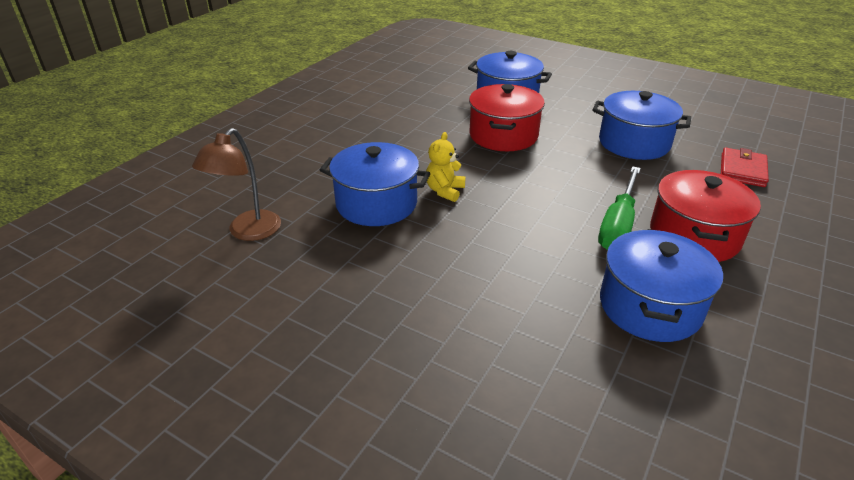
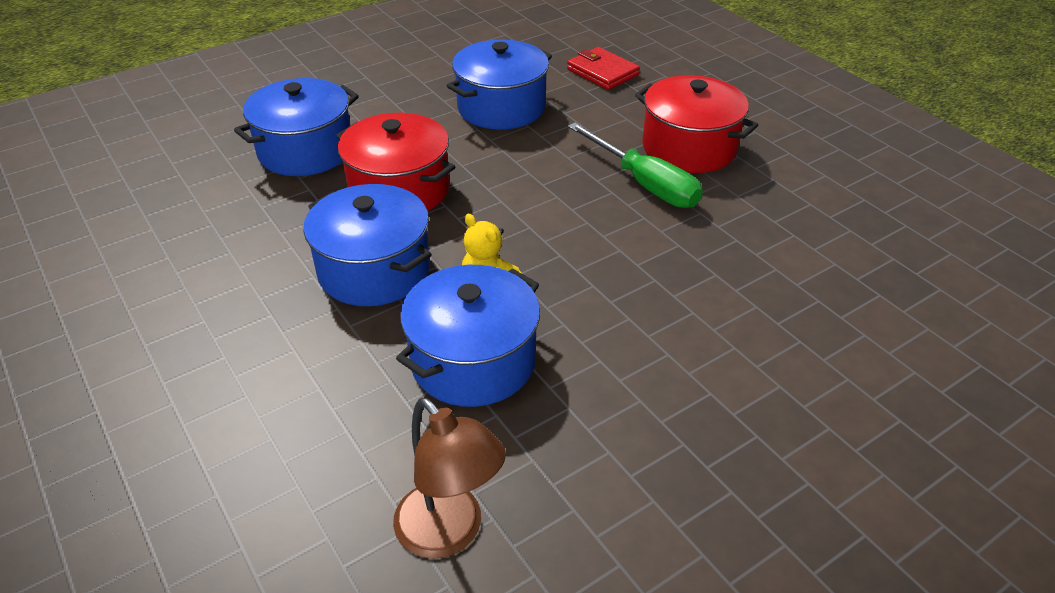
camera: 65 degrees left, 5 degrees up
blue pot [600,229,723,342] -> blue pot moved to [303,184,432,306]

